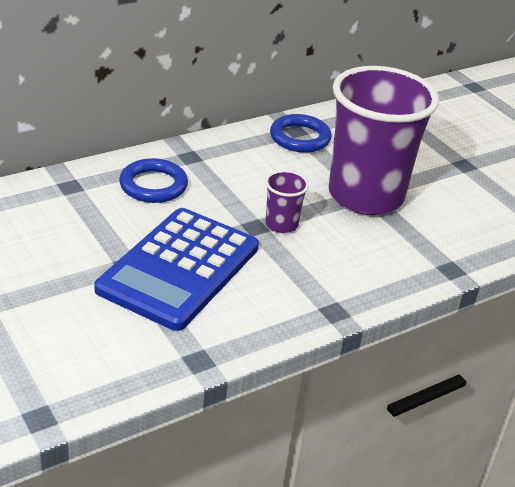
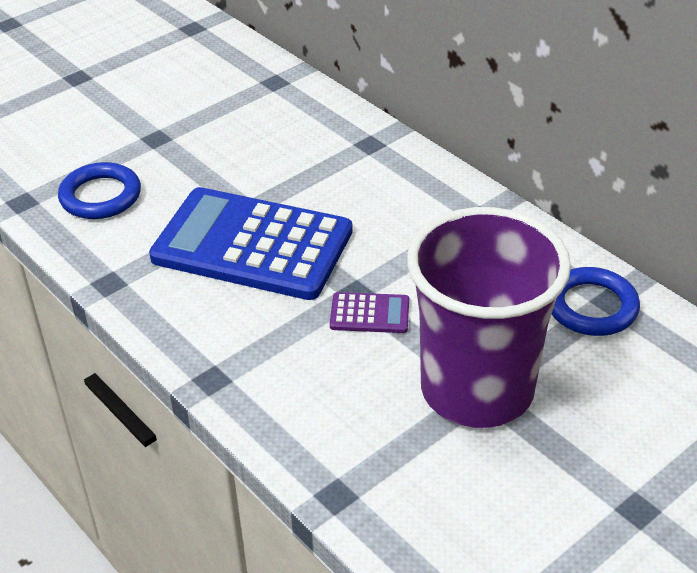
camera: 85 degrees right, 5 degrees up
blue ring [119,158,188,203] -> blue ring moved to [58,162,141,219]
purple cup [265,170,309,233] -> purple calculator [330,292,409,333]

